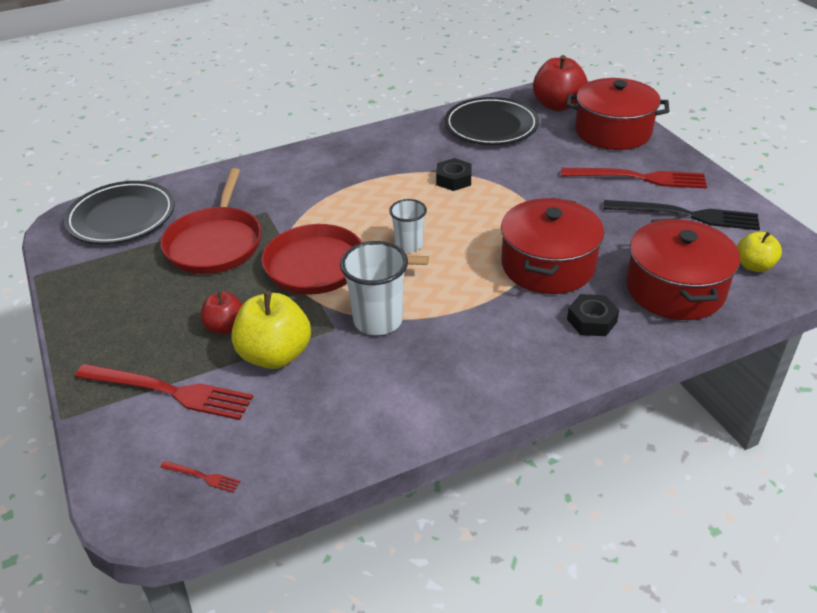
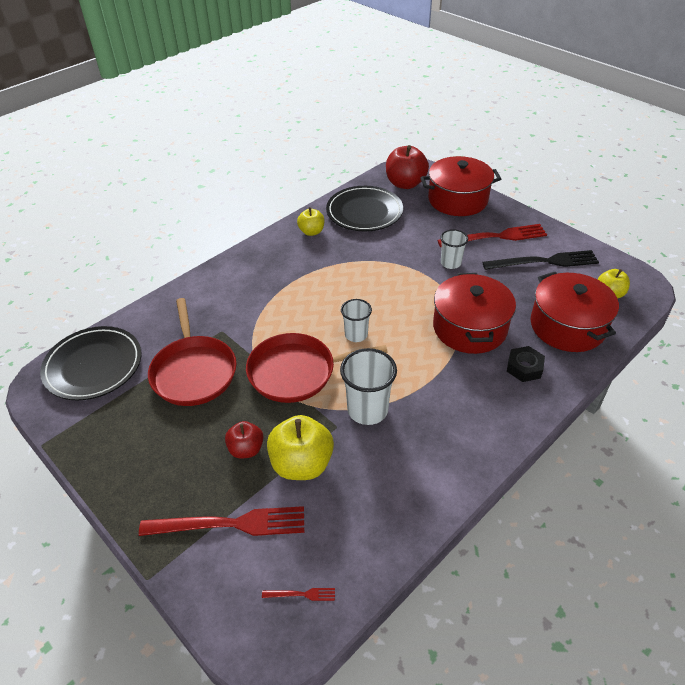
camera: 20 degrees left, 5 degrees up
black nut [436,158,472,191] -> none
none -> yellow apple [297,207,325,236]
none -> white cup [440,229,468,269]

